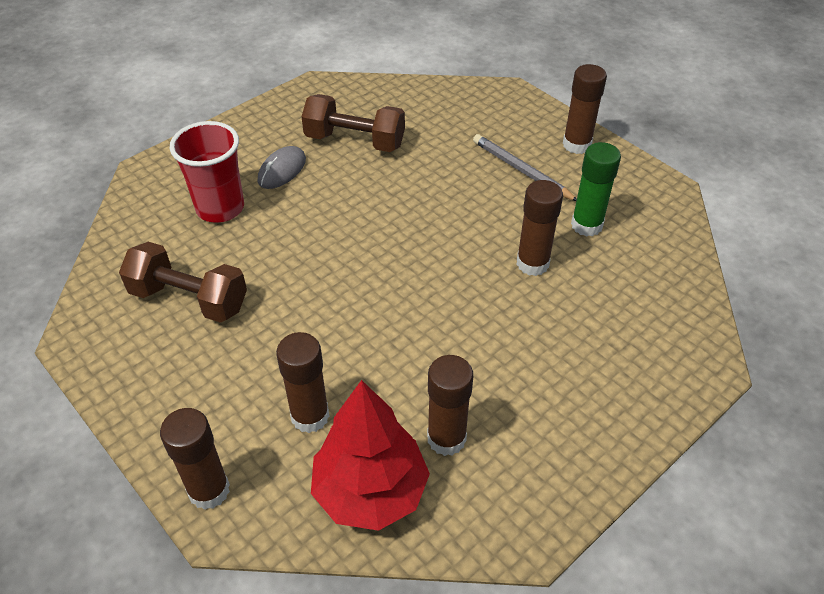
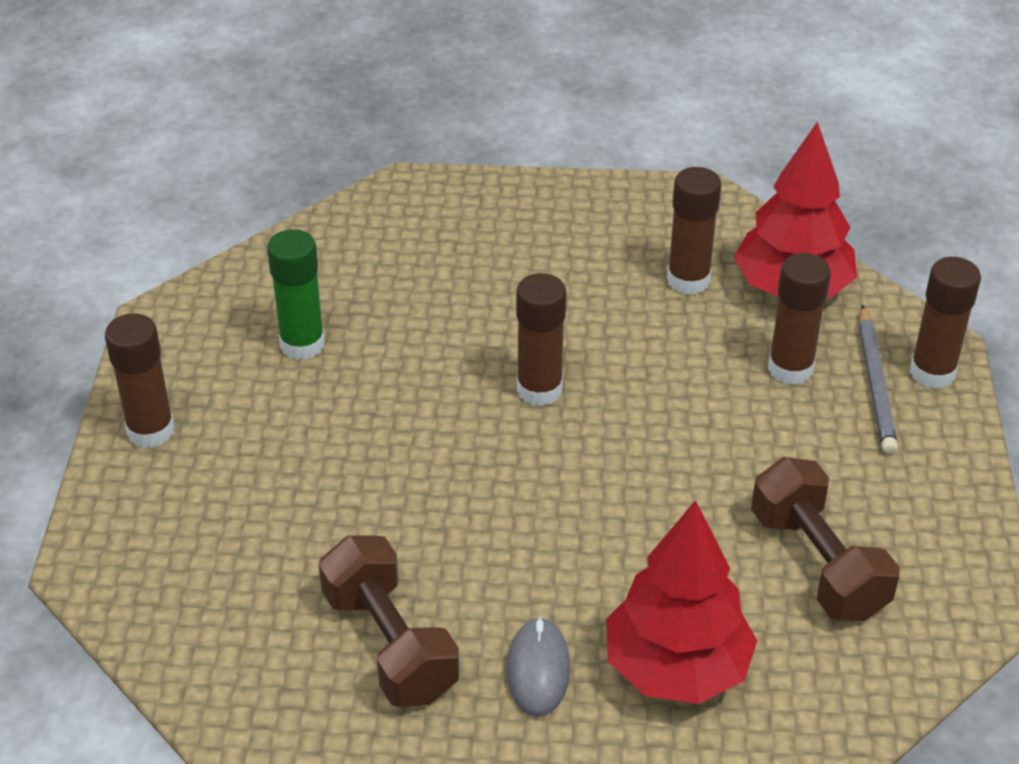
camera: 135 degrees left, 5 degrees down
red cup [170,121,244,223] -> red tree [606,500,757,704]
grey mouse [258,146,306,189] -> grey mouse turned 75 degrees counterclockwise [507,617,570,717]
grey pencil [473,134,577,201] -> grey pencil moved to [859,305,898,455]
brown glue stick [516,180,563,276] -> brown glue stick moved to [516,273,567,406]

